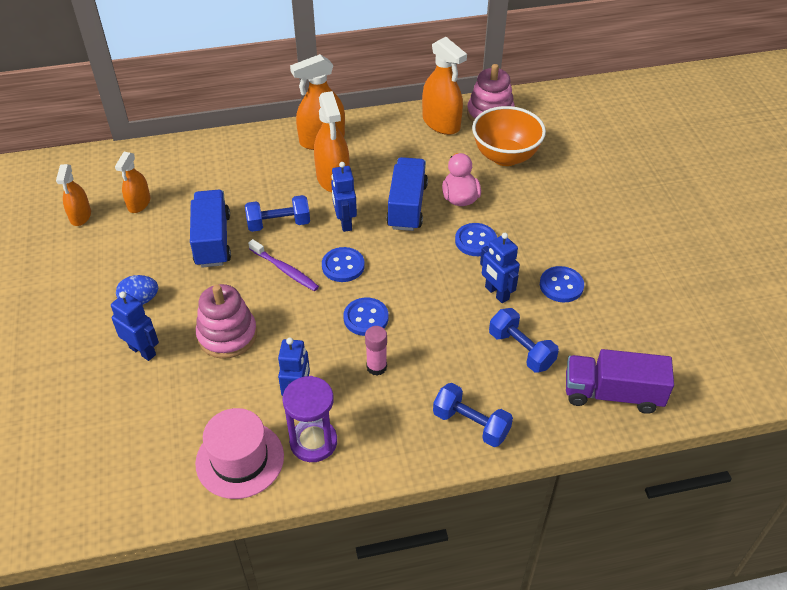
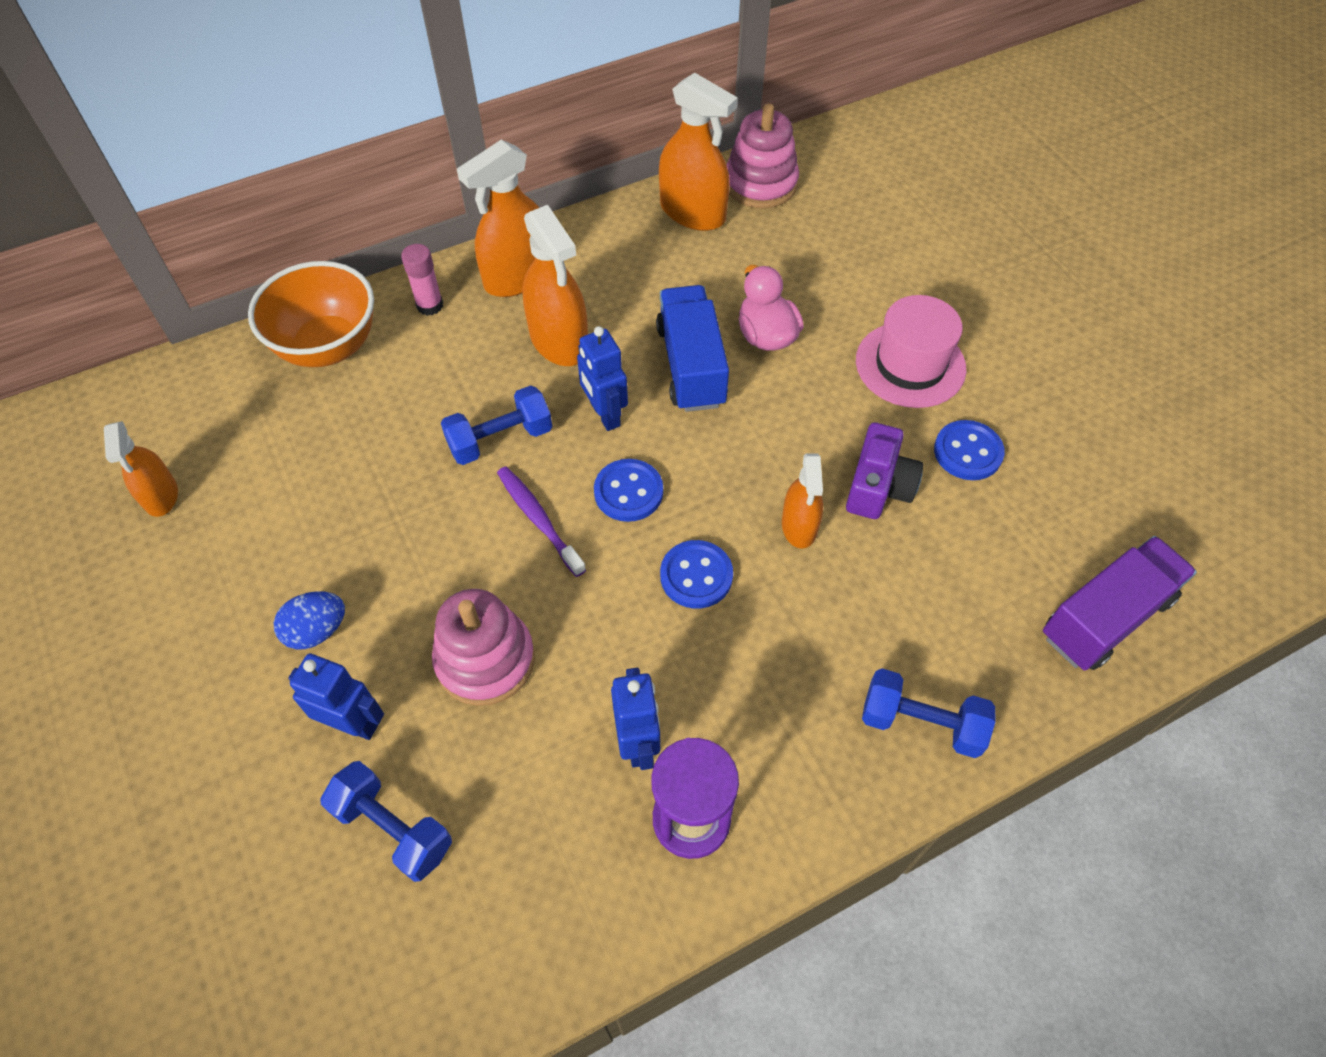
camera: 15 degrees left, 10 degrees up
orange spray bottle [115,152,150,213] -> orange spray bottle moved to [782,454,823,548]
blue truck [190,190,231,268] -> none
pink hat [195,408,284,499] -> pink hat moved to [856,295,966,408]
purple toothbrush [248,239,319,291] -> purple toothbrush turned 150 degrees counterclockwise [497,466,586,577]
pink glue stick [365,326,387,376] -> pink glue stick moved to [401,244,443,316]
blue button [455,223,497,256] -> none
orange bowl [472,106,546,166] -> orange bowl moved to [248,261,374,367]
blue robot [480,233,520,303] -> purple camera [846,422,923,519]
blue dumbbell [489,308,559,373] -> blue dumbbell moved to [320,761,452,882]
purple truck [566,349,674,414] -> purple truck turned 150 degrees clockwise [1043,536,1197,671]

